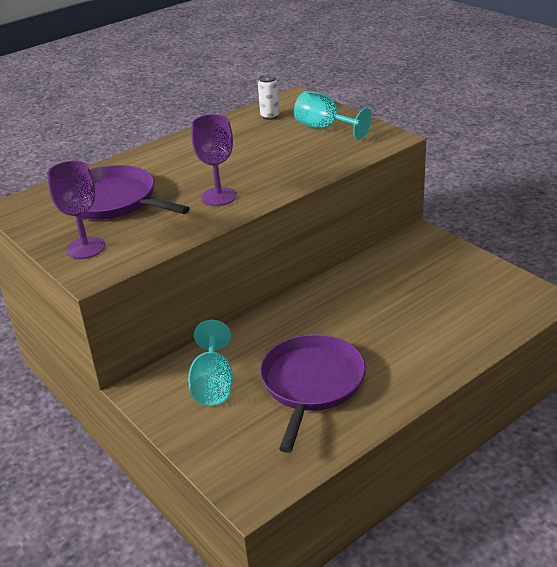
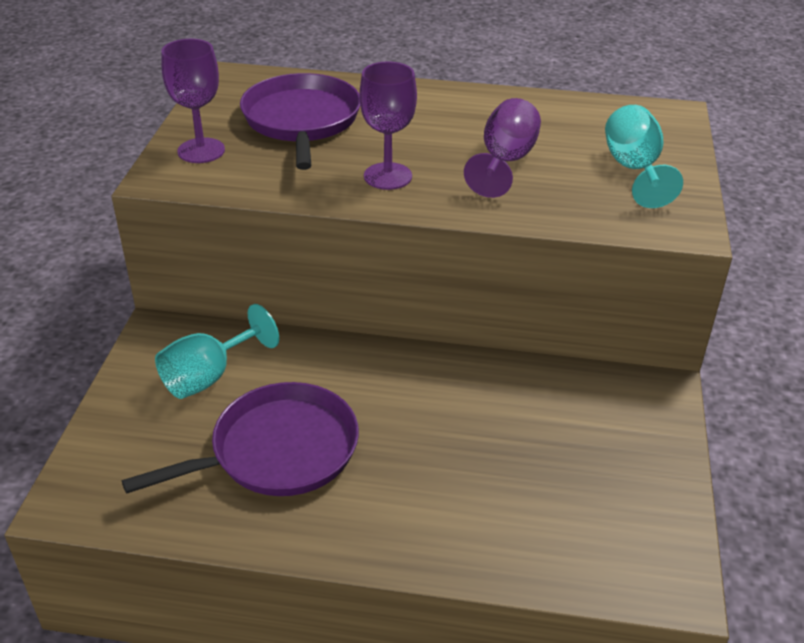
camera: 45 degrees right, 5 degrees up
white can [258,75,280,120] -> none
none -> purple goblet [464,98,541,198]

